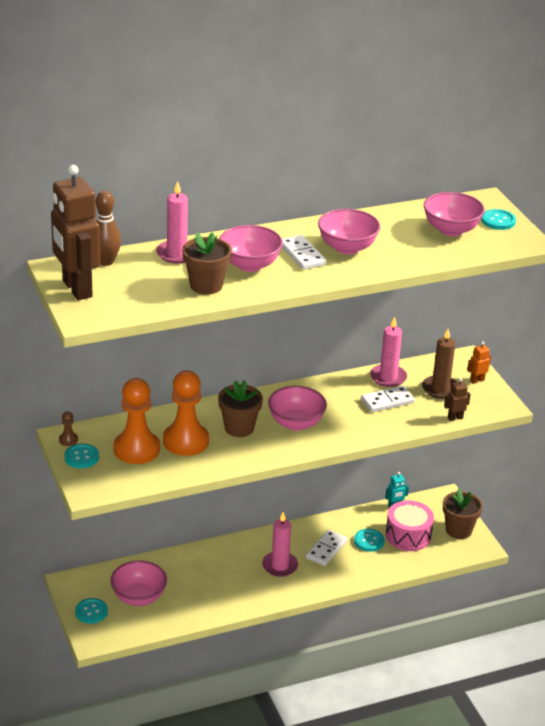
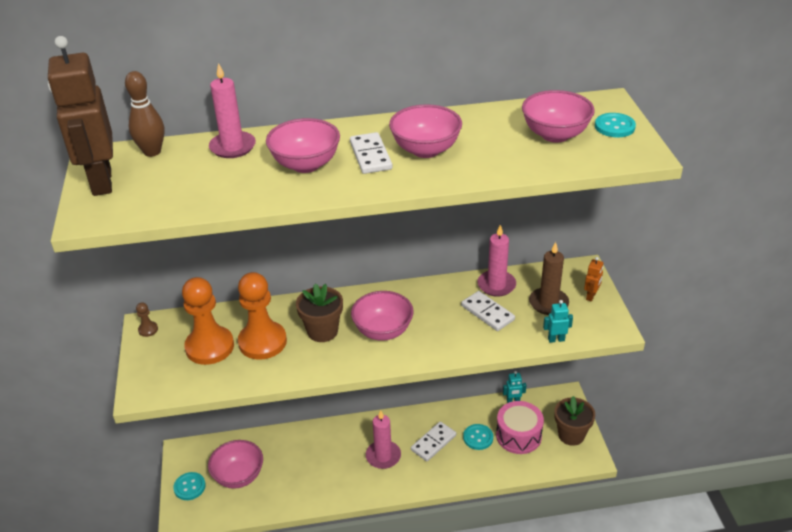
camera: 15 degrees right, 5 degrees up
turquoise button [64,444,99,468] -> none
brown flower pot [182,232,232,295] -> none
white domino [361,386,415,412] -> white domino turned 60 degrees clockwise [461,291,515,331]
brown robot [444,378,470,421] -> turquoise robot [543,300,573,343]
orange robot [467,341,491,384] -> orange robot turned 135 degrees clockwise [584,257,603,301]

